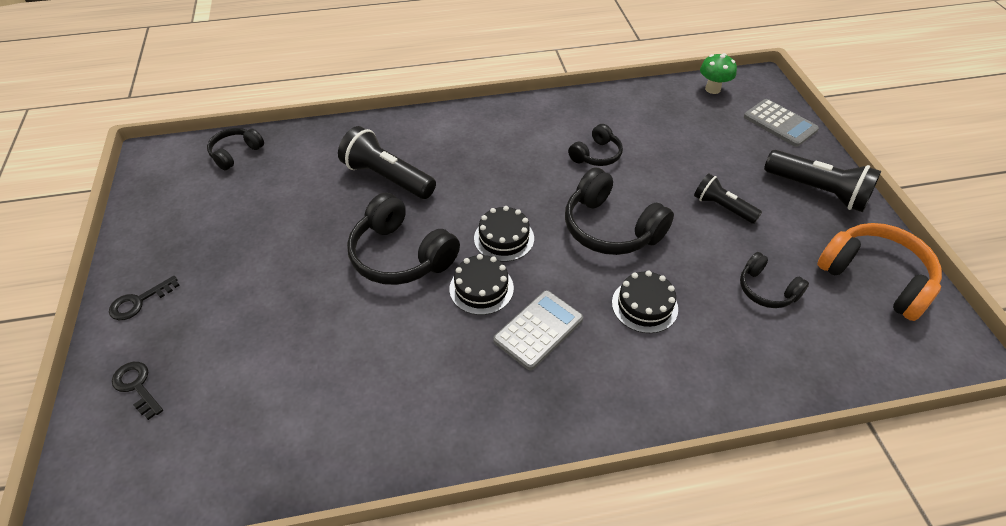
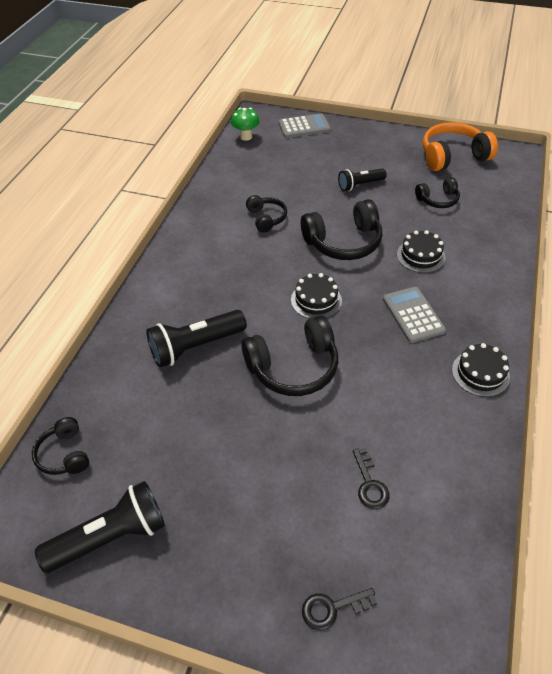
camera: 60 degrees left, 0 degrees up
black key [109,276,180,320] -> black key moved to [353,448,390,509]
black cake [449,254,514,315] -> black cake moved to [452,343,510,397]
black flashlight [764,150,881,212] -> black flashlight moved to [35,481,165,573]

